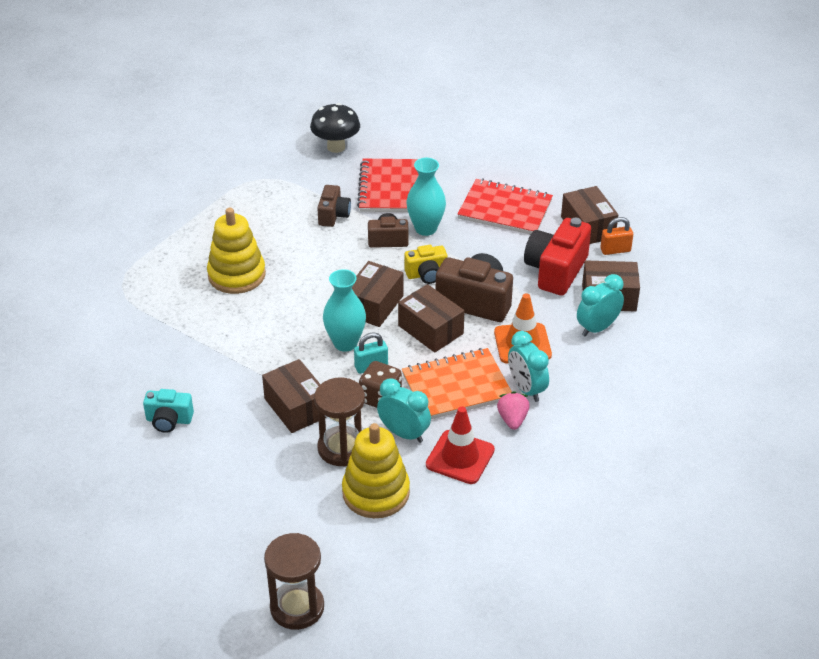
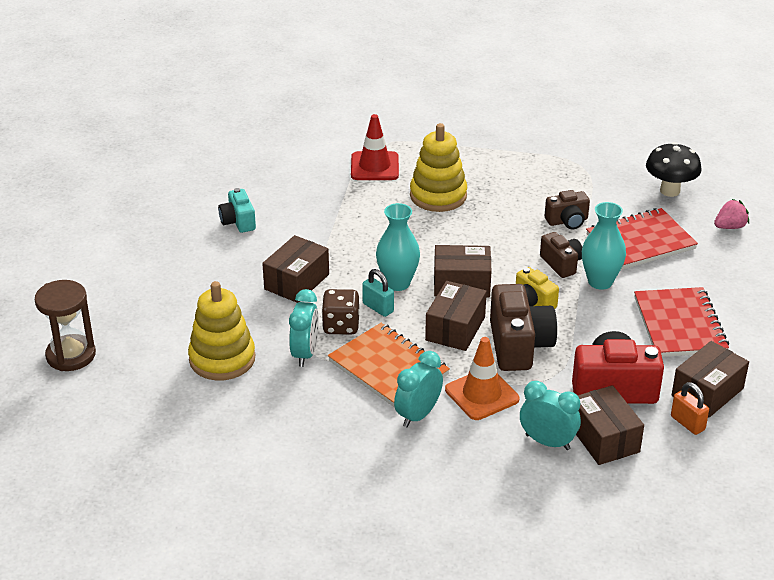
camera: 65 degrees right, 5 degrees down
brown hourglass [314,378,365,467] -> none
red traffic cone [426,406,495,484] -> red traffic cone moved to [351,114,399,180]
pink strawberry [497,391,530,430] -> pink strawberry moved to [714,199,749,229]

